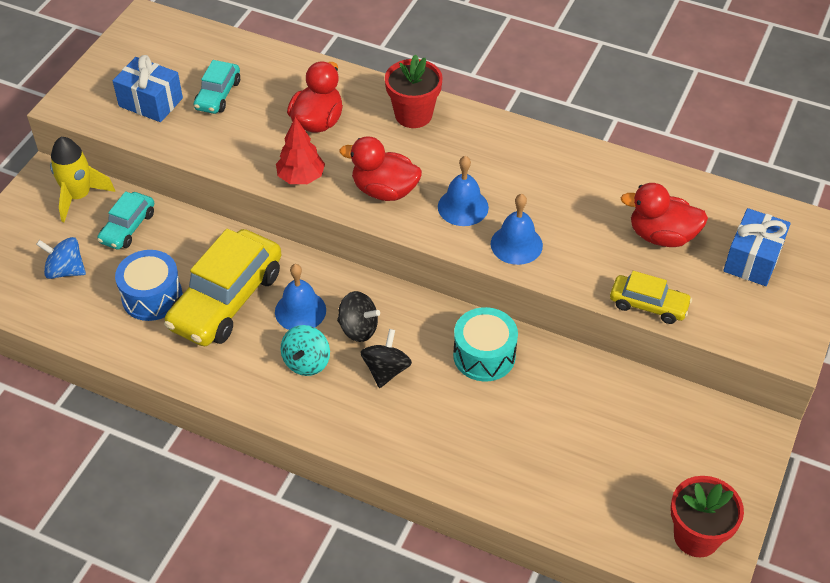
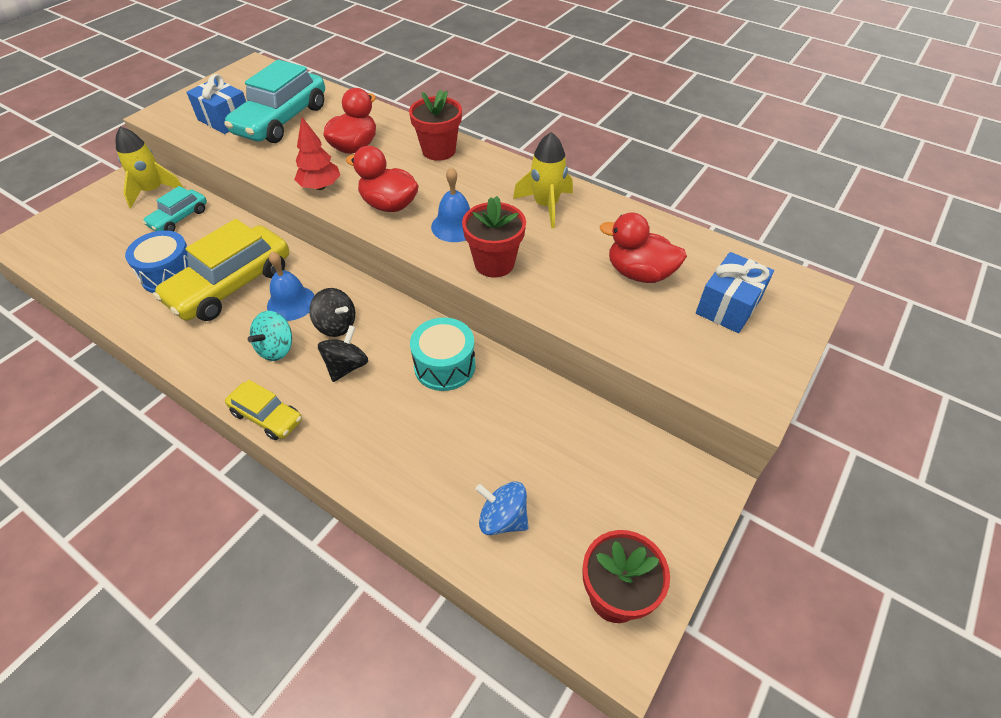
camera: 10 degrees right, 0 degrees up
blue spinning top [36,237,86,279] -> blue spinning top moved to [475,482,529,535]
turquoise car [194,60,240,114] -> turquoise car [224,60,325,143], size x1.89
blue bell [491,194,543,265] -> red flower pot [462,196,526,278]
yellow car [610,271,692,324] -> yellow car moved to [225,380,302,440]
none -> yellow rocket [513,132,573,228]

